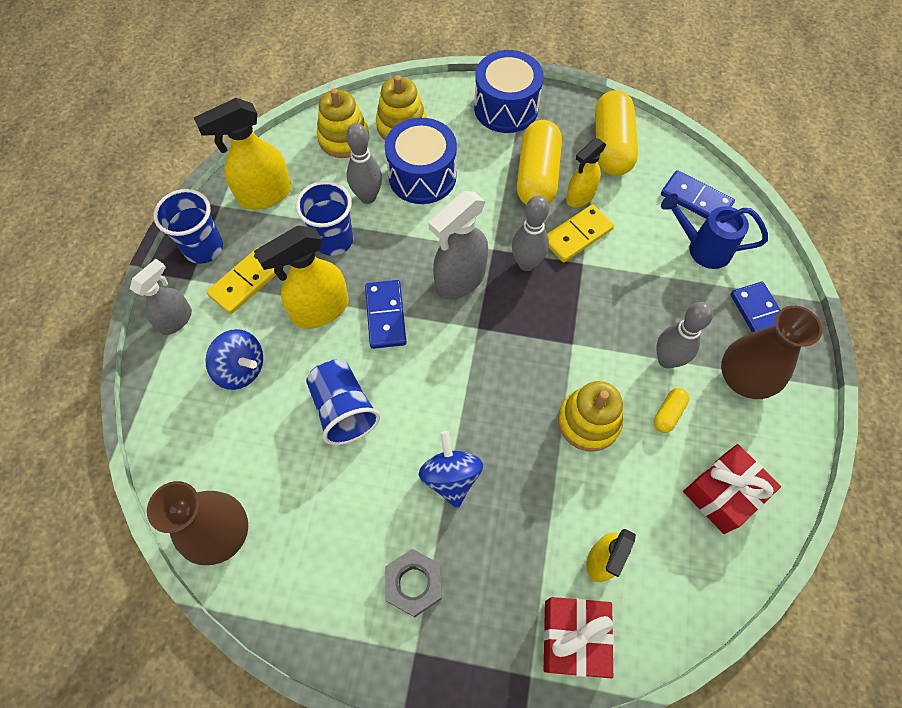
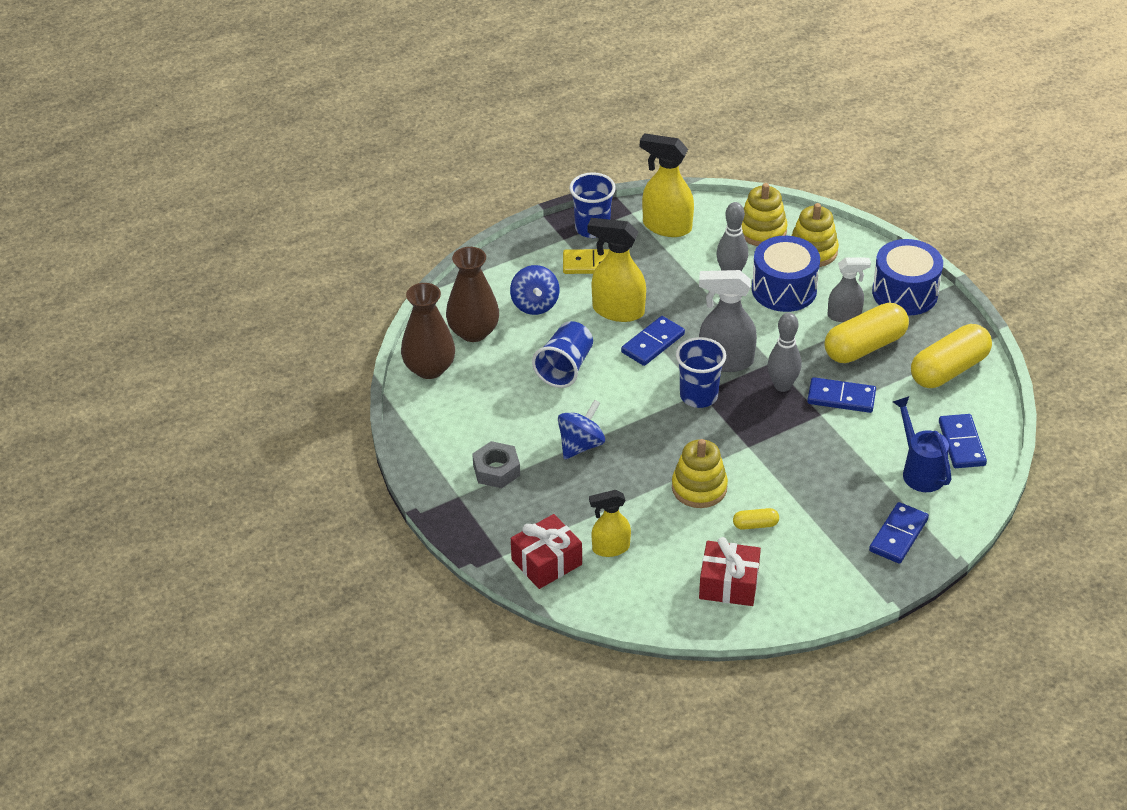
camera: 50 degrees right, 20 degrees down
grey spray bottle [130,259,192,335] -> grey spray bottle moved to [828,257,871,322]
blue cup [296,181,353,256] -> blue cup moved to [676,337,726,408]
yellow domino [547,204,614,262] -> blue domino [807,377,876,413]
yellow spray bottle [566,138,606,207] -> none
grey bowling pin [656,302,713,369] -> none
brown vase [721,306,822,399] -> brown vase moved to [446,247,499,342]

